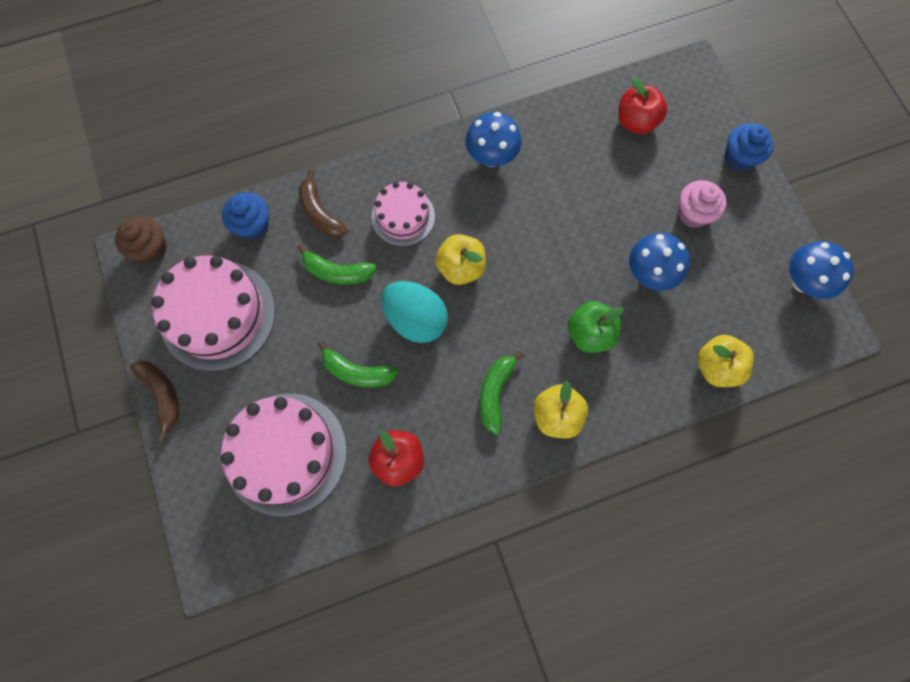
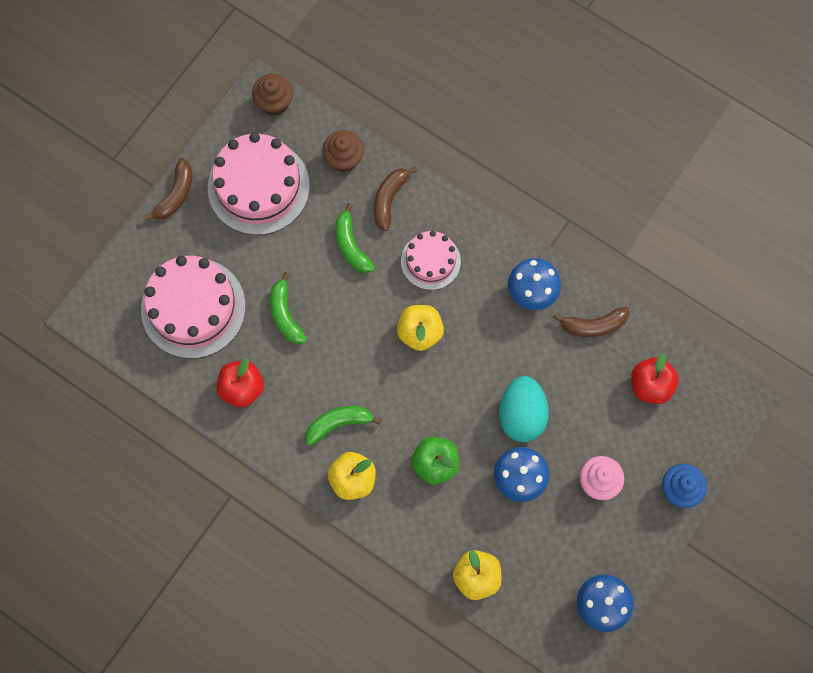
camera: 55 degrees right, 0 degrees up
blue cupcake [222,192,269,240] -> brown cupcake [322,130,364,172]
turquoise egg [381,281,448,343] -> turquoise egg moved to [499,376,549,442]
none -> brown banana [553,306,629,337]

